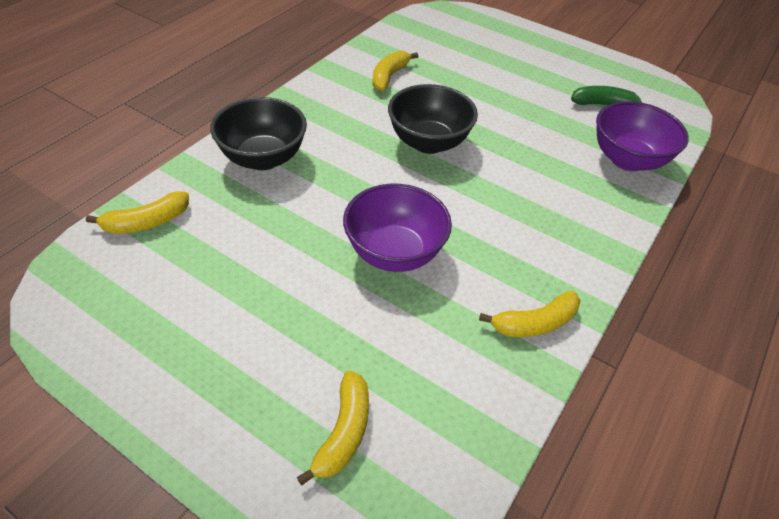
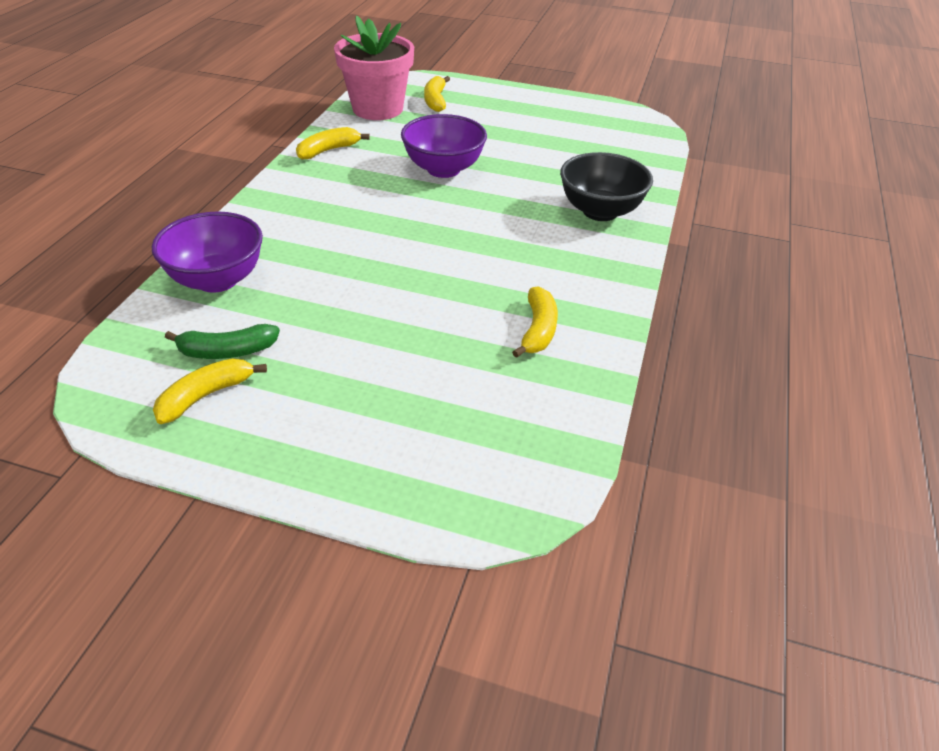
camera: 165 degrees right, 5 degrees down
yellow banana [86,192,189,234] -> yellow banana moved to [153,358,267,424]
black bowl [388,84,478,154] -> none
none -> pink flower pot [334,15,414,120]

